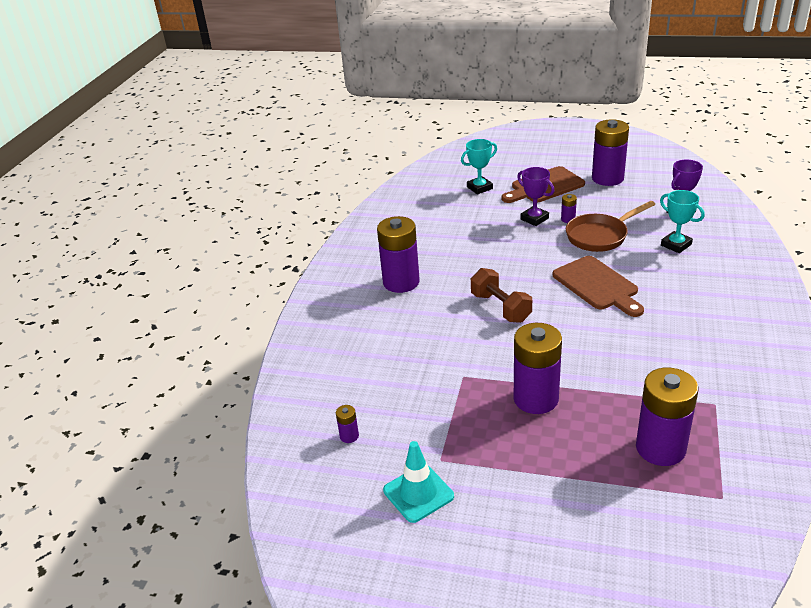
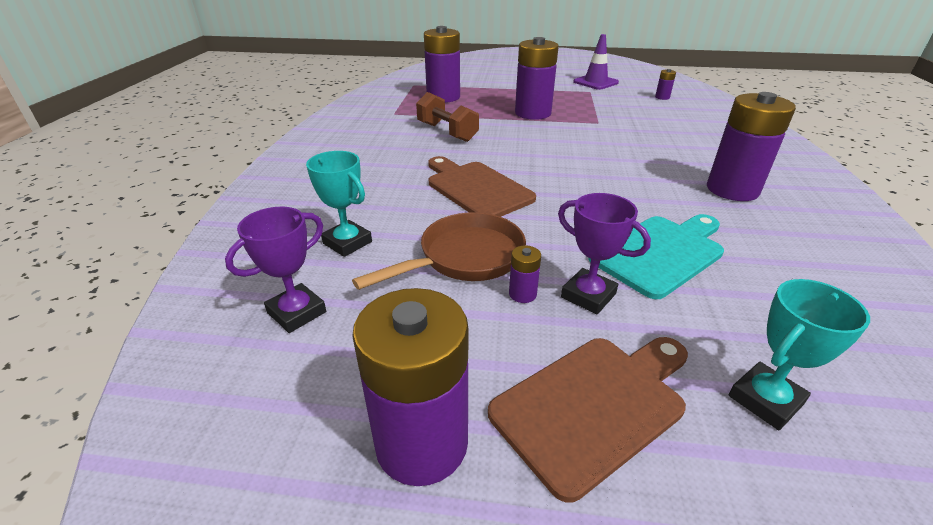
camera: 170 degrees right, 0 degrees up
turquoise traffic cone [383,441,454,523] -> purple traffic cone [573,34,619,90]
brown dumbbell [471,268,532,323] -> brown dumbbell moved to [416,92,479,142]
none -> turquoise cutting board [588,214,724,299]

